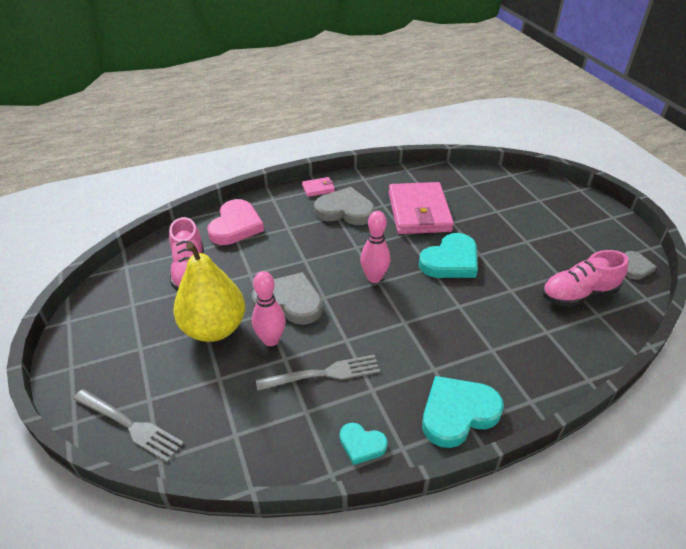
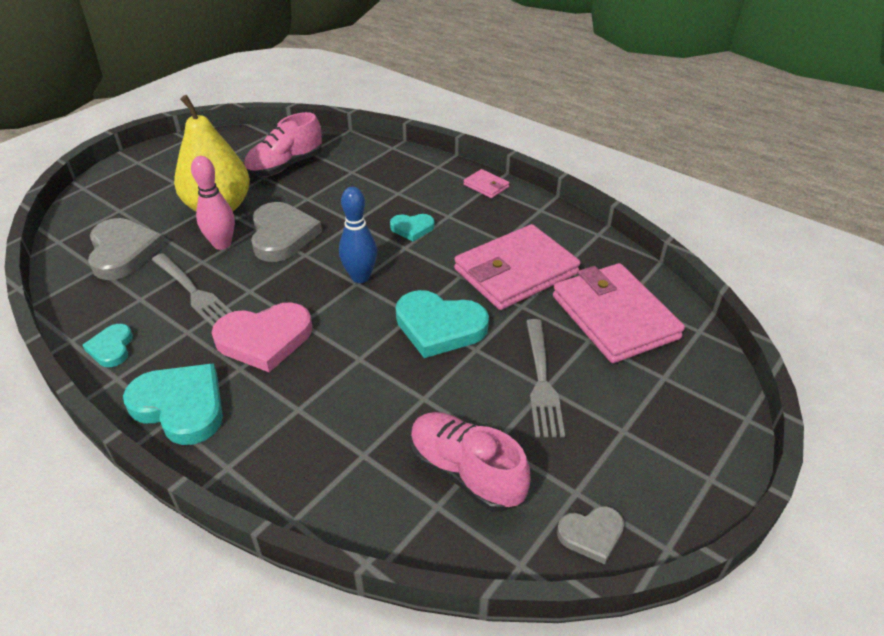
camera: 60 degrees right, 0 degrees up
grey fork [73,389,184,462] -> grey fork moved to [526,319,565,437]
pink heart [207,199,264,245] -> pink heart moved to [212,303,312,372]
grey heart [314,187,375,225] -> grey heart moved to [88,218,165,280]
pink bowling pin [360,211,390,283] -> blue bowling pin [339,187,377,283]
none -> turquoise heart [390,214,434,241]
none -> pink wallet [553,263,685,363]

